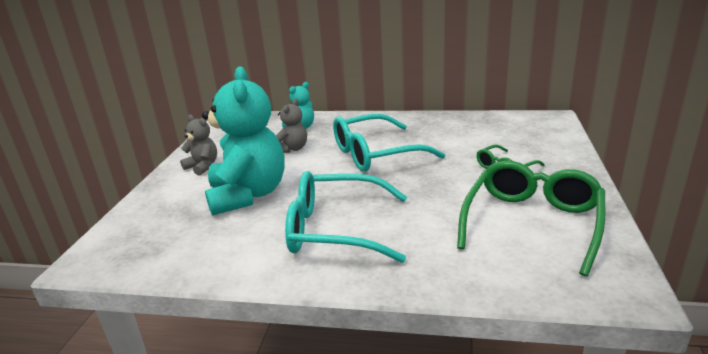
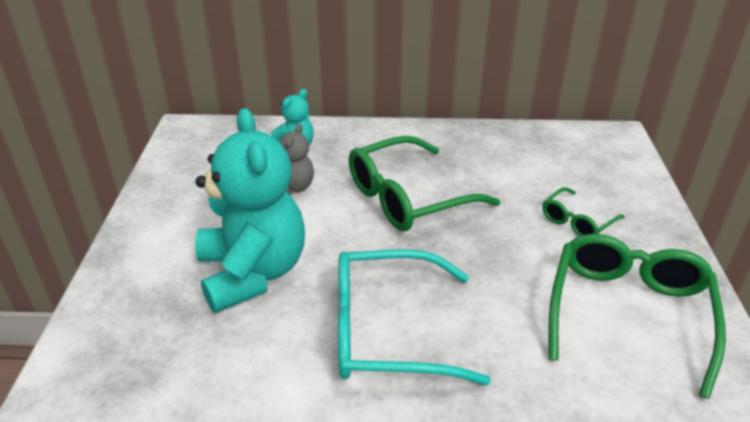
camera: 10 degrees left, 10 degrees up
grey teddy bear [180,115,217,175] -> none
turquoise glasses [333,114,445,172] -> green glasses [349,136,500,231]

